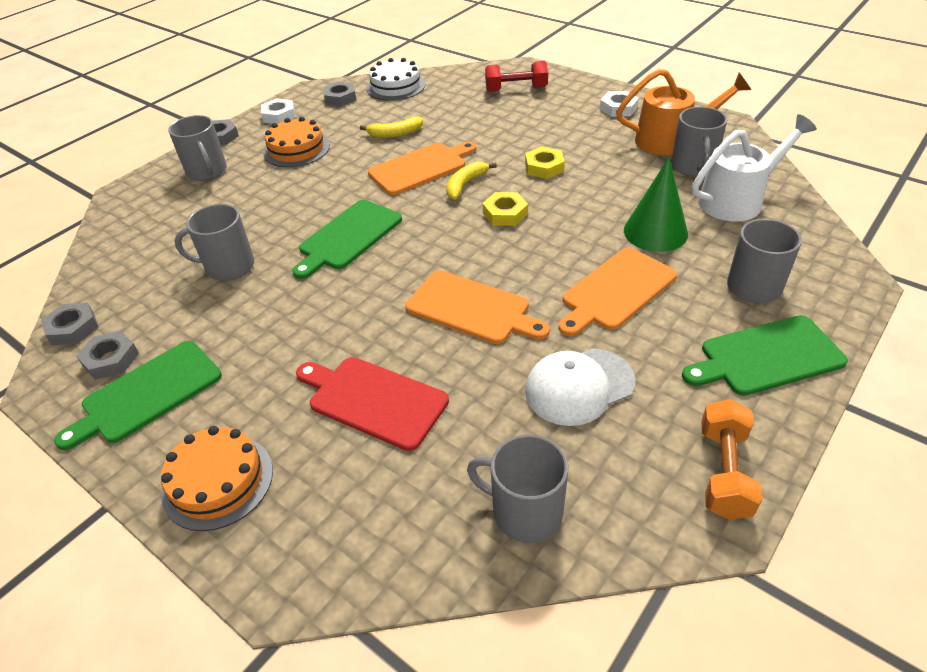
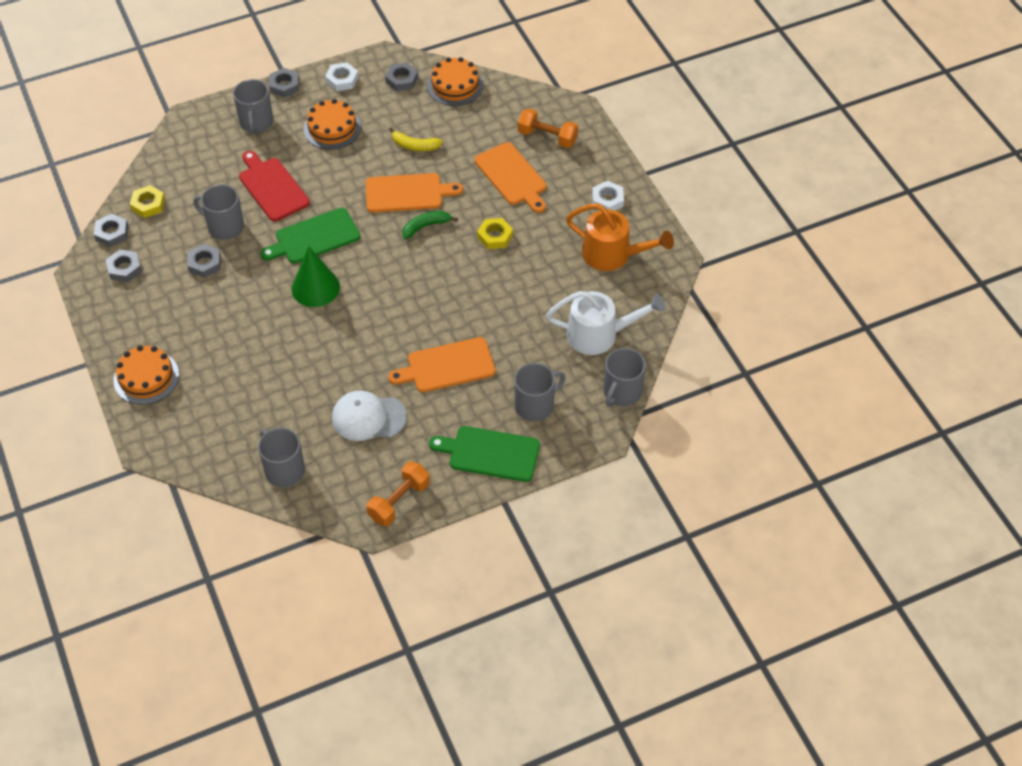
camera: 25 degrees right, 10 degrees up
green cutting board [54,341,222,450] -> none
red cutting board [296,357,449,451] -> red cutting board moved to [239,151,310,221]
white cake [366,58,425,101] -> orange cake [427,57,484,106]
orange cutting board [405,270,550,344] -> orange cutting board moved to [474,142,547,213]
yellow banana [446,161,497,200] -> green banana [402,211,458,239]
yellow nut [482,192,528,226] -> yellow nut moved to [130,185,165,218]
red dumbbell [485,61,548,92] -> orange dumbbell [518,108,578,148]
green cone [624,157,688,252] -> green cone moved to [292,246,340,307]
grey mug [671,107,727,176] -> grey mug moved to [604,348,646,407]
none -> grey nut [187,244,221,278]

